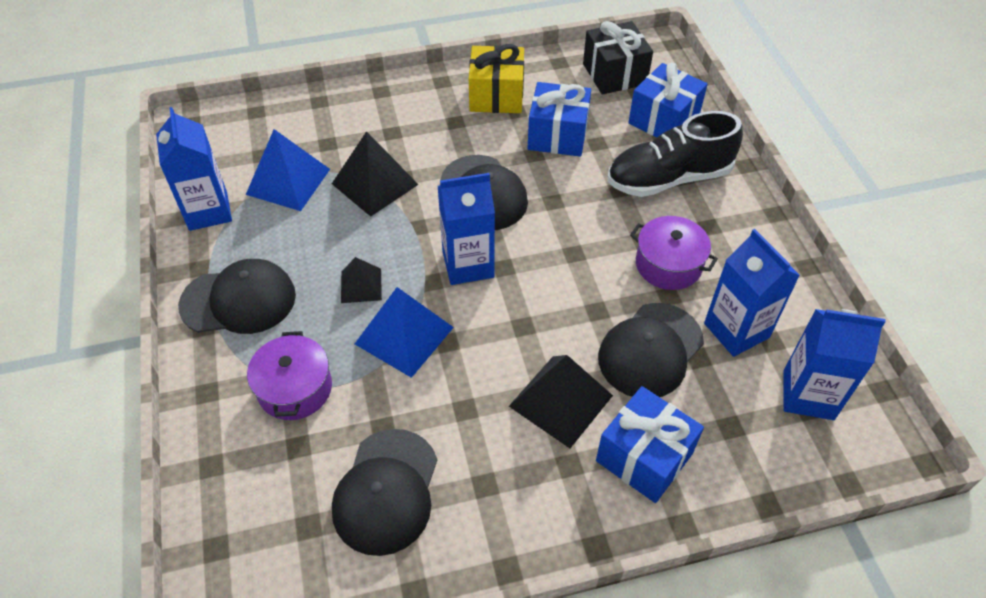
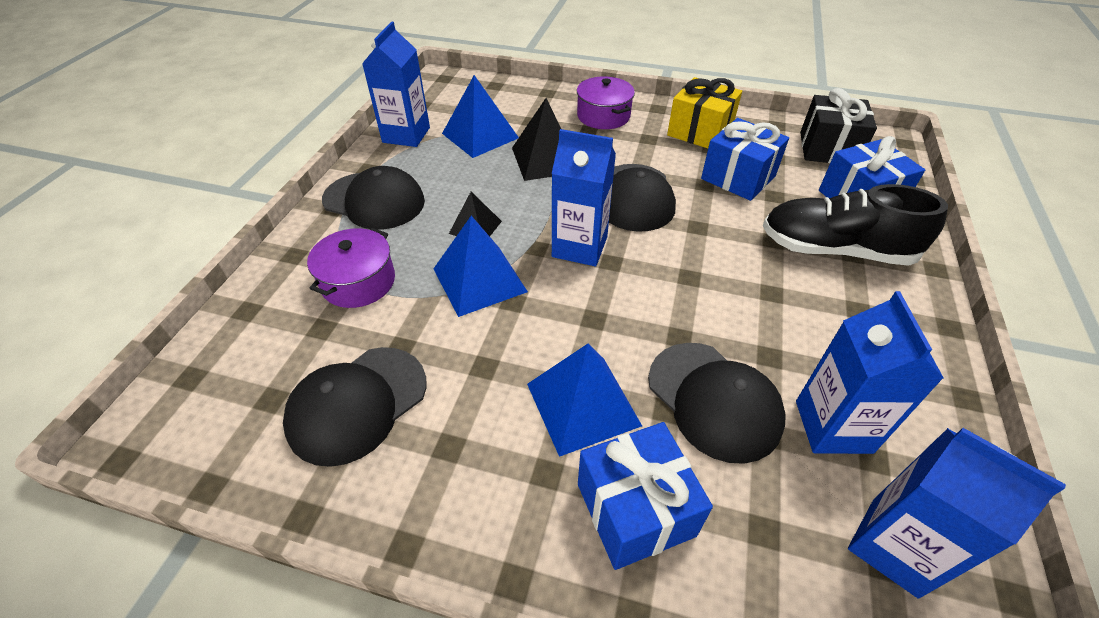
camera: 30 degrees right, 5 degrees down
black pyramid [509,355,613,448] -> blue pyramid [527,344,642,457]
black cap [598,303,704,397] -> black cap turned 105 degrees counterclockwise [648,343,786,464]
purple pot [630,216,718,290] -> purple pot moved to [577,77,635,129]

